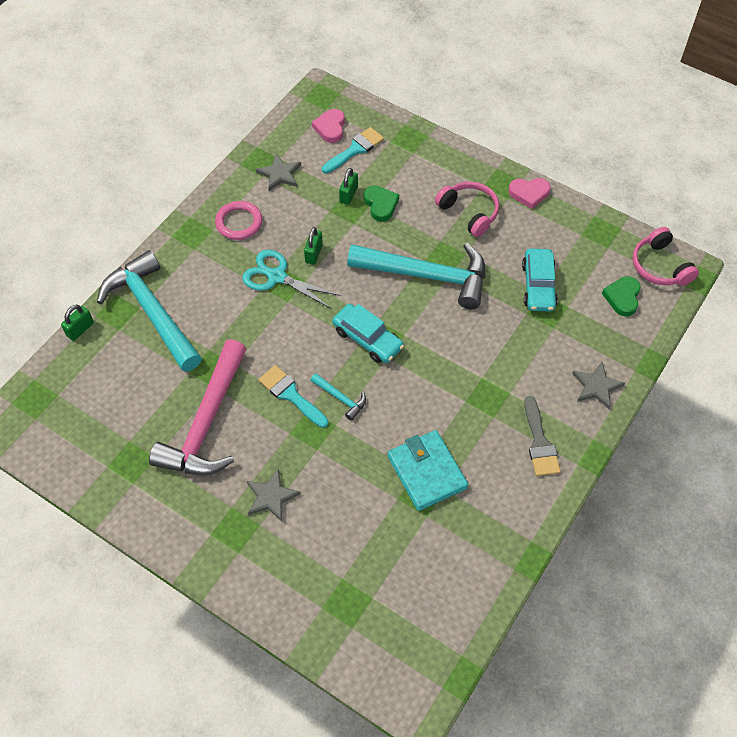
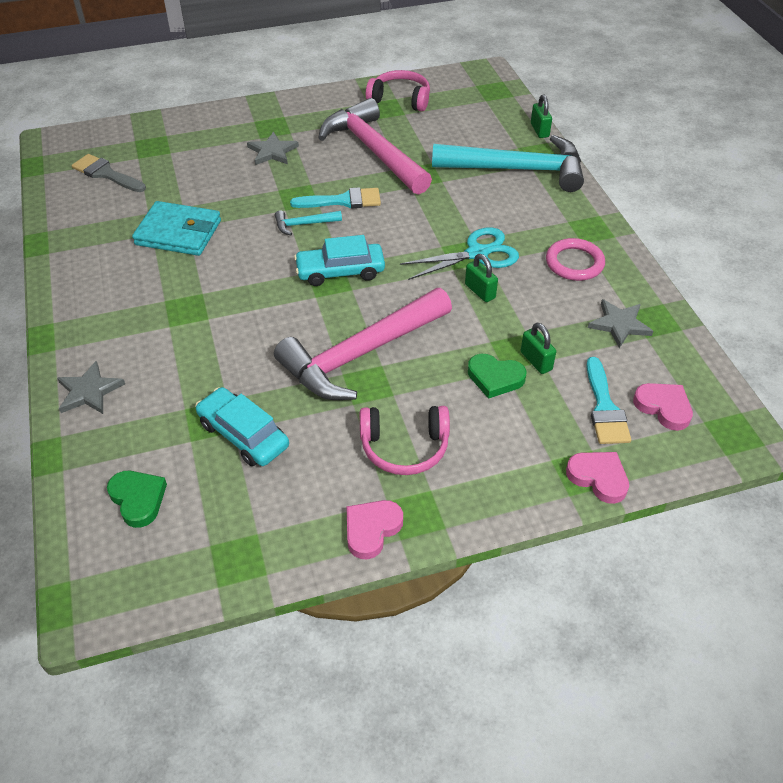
camera: 130 degrees right, 10 degrees down
turquoise hammer [347,243,485,309] -> pink hammer [274,288,452,400]
grey brush [524,396,561,476] -> grey brush moved to [72,154,146,192]
pink headphones [632,227,699,286] -> pink headphones moved to [366,70,430,112]
none -> pink heart [566,452,629,504]

